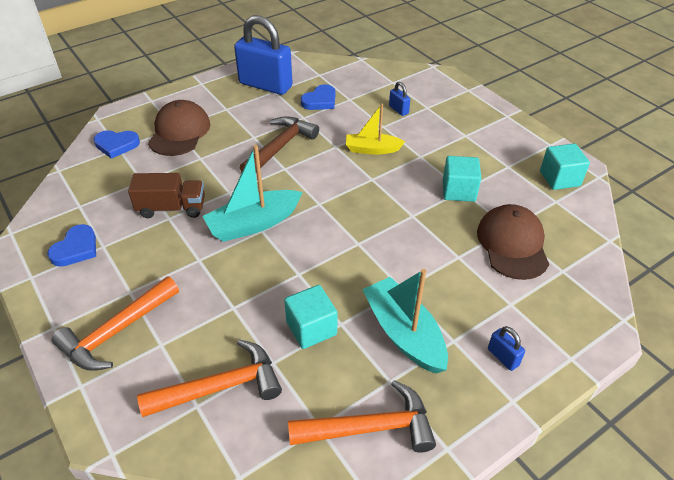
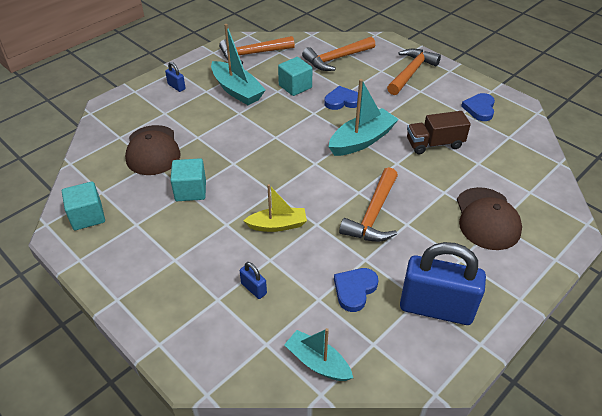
camera: 170 degrees right, 0 degrees up
blue heart [94,130,140,159] -> blue heart moved to [324,86,358,110]
brown hammer [240,116,319,172] -> orange hammer [339,167,398,242]
none -> turquoise boat [284,328,353,381]

